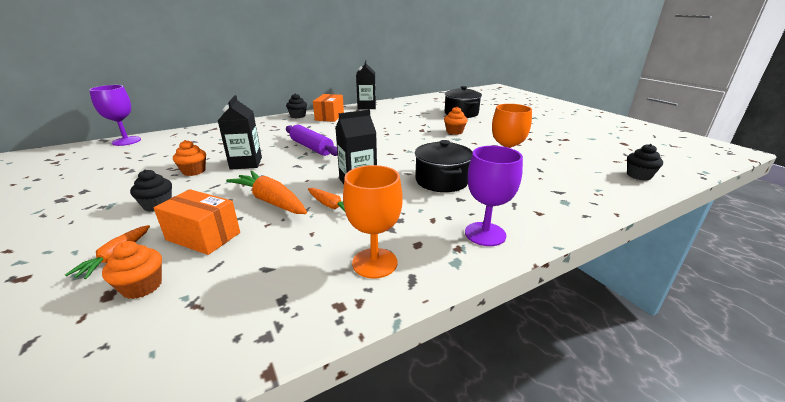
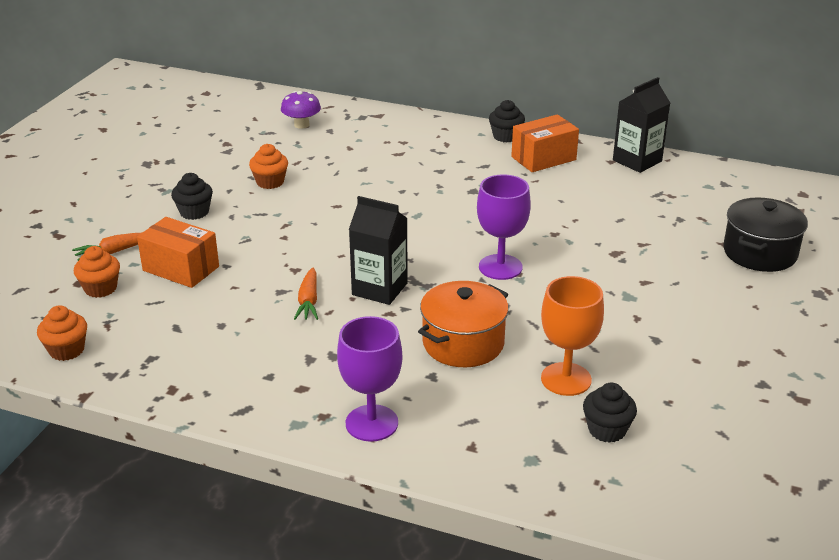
camera: 50 degrees right, 5 degrees up
purple goblet [89,85,141,146] -> purple goblet moved to [477,174,531,280]
orange box [154,189,240,255] -> orange box turned 45 degrees counterclockwise [137,217,219,288]
black carton [218,95,262,170] -> none
orange carrot [226,171,307,214] -> none
purple rolling pin [286,125,338,156] -> none
orange goblet [343,165,403,278] -> none
black pot [415,140,473,192] -> orange pot [418,281,509,367]
orange cupcake [444,107,468,135] -> orange cupcake moved to [37,305,87,361]
black cupcake [627,144,663,181] -> black cupcake moved to [583,383,637,443]
none -> purple mushroom [281,91,321,129]

